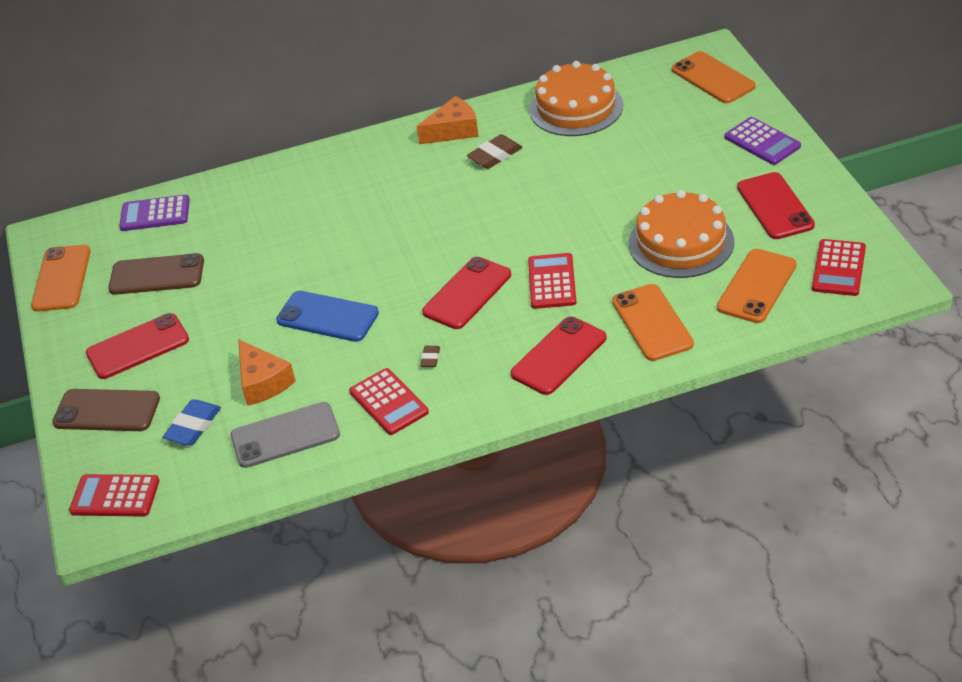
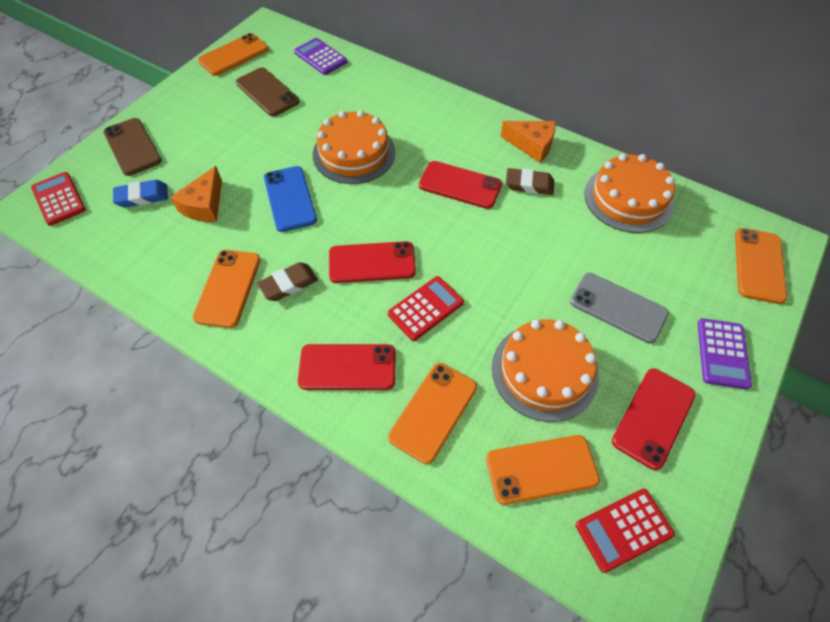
camera: 45 degrees right, 15 degrees up
red phone [86,313,189,379] -> red phone moved to [419,161,502,209]
grey phone [231,402,340,468] -> grey phone moved to [570,273,669,344]
red calculator [349,368,429,435] -> orange phone [193,250,261,328]
brown eraser [420,346,440,367] -> brown eraser [257,262,318,301], size x1.87
none -> orange cake [313,110,395,184]

